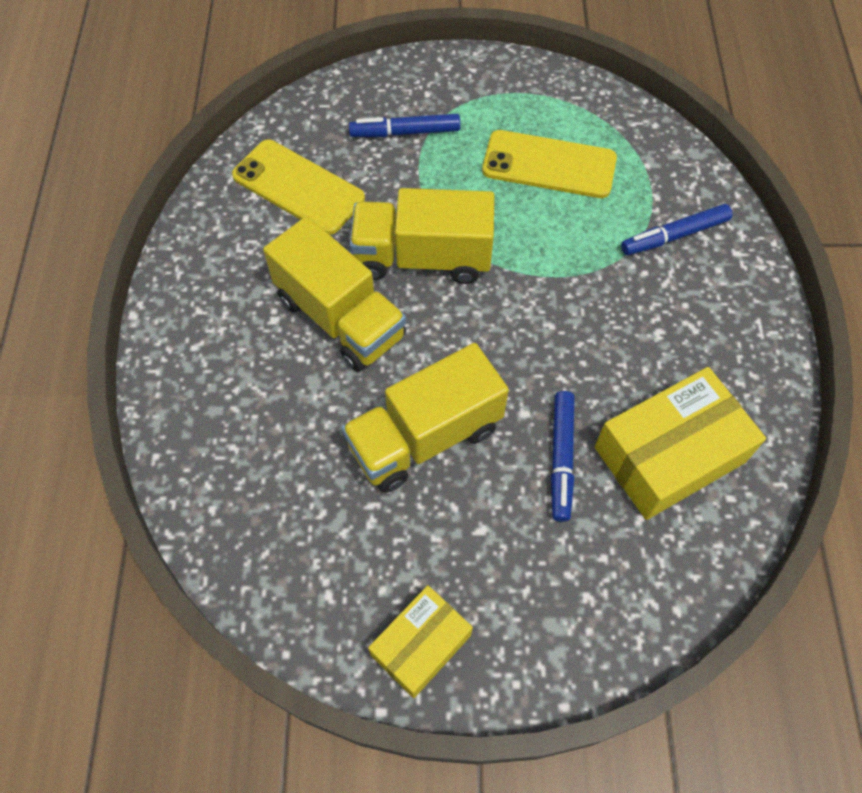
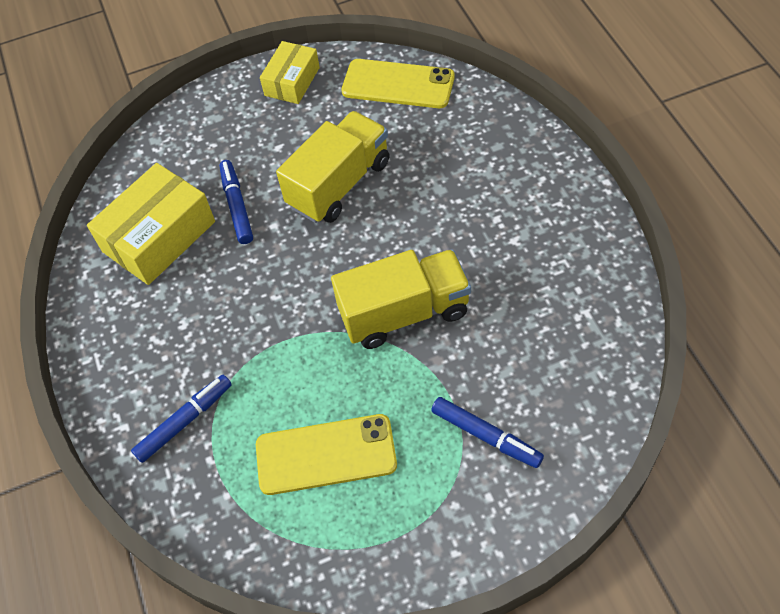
camera: 165 degrees right, 5 degrees down
yellow phone [232,140,365,235] -> yellow phone moved to [341,59,455,108]
yellow truck [263,216,406,372] -> none
blue marker [349,114,461,137] -> blue marker turned 60 degrees clockwise [431,397,544,468]

